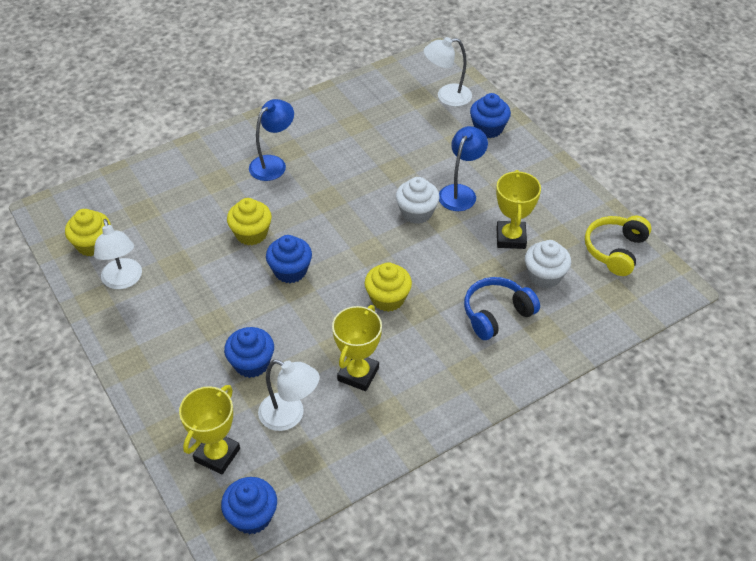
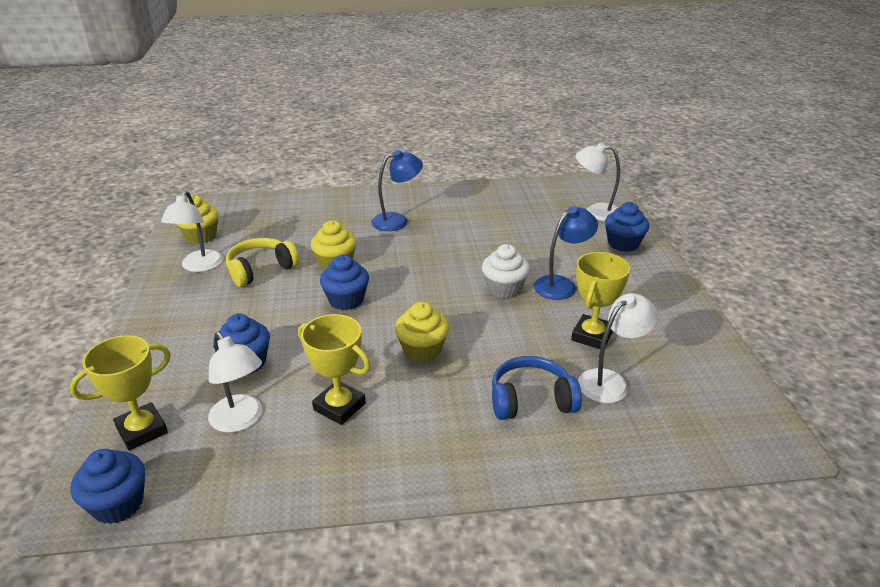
camera: 25 degrees right, 15 degrees down
yellow trophy [332,305,382,391] -> yellow trophy turned 75 degrees clockwise [298,314,371,425]
white cupcake [525,240,571,288] -> white lamp [578,293,658,403]
yellow headphones [585,216,651,276] -> yellow headphones moved to [226,238,299,287]

